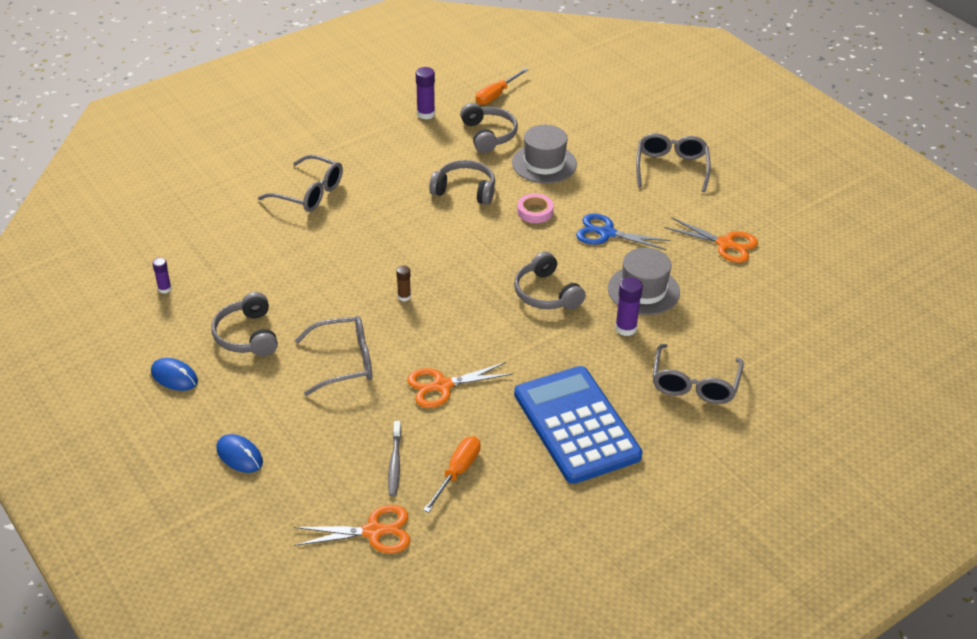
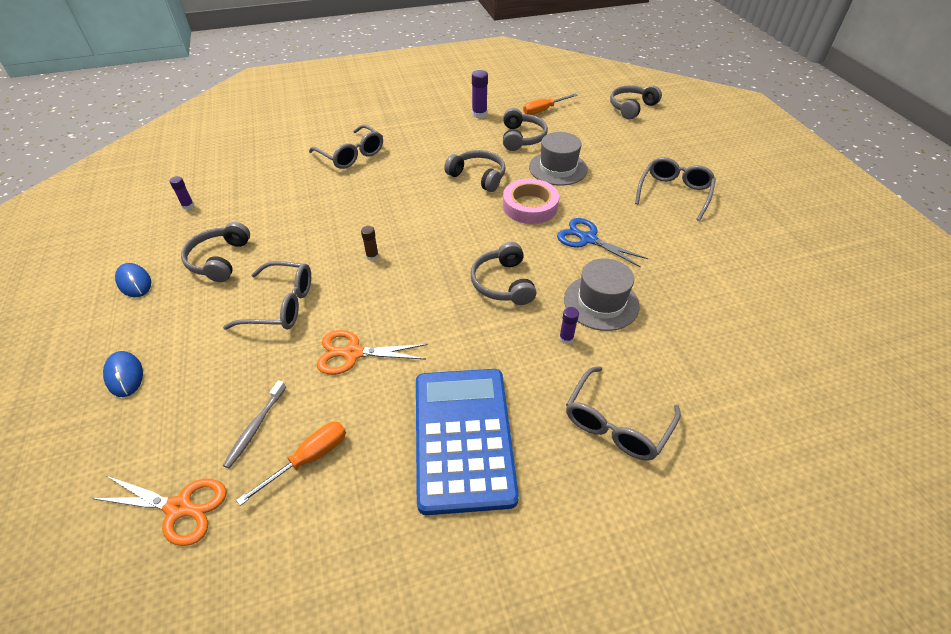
camera: 20 degrees right, 5 degrees up
pink tape [517,194,554,223] -> pink tape [503,179,559,224], size x1.65
purple glue stick [615,277,643,336] -> purple glue stick [559,307,579,344], size x0.62
orange scissors [664,217,758,263] -> none
none -> grey headphones [610,85,662,120]

